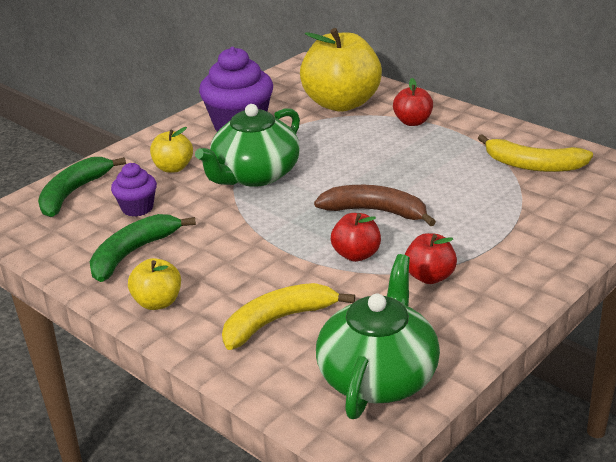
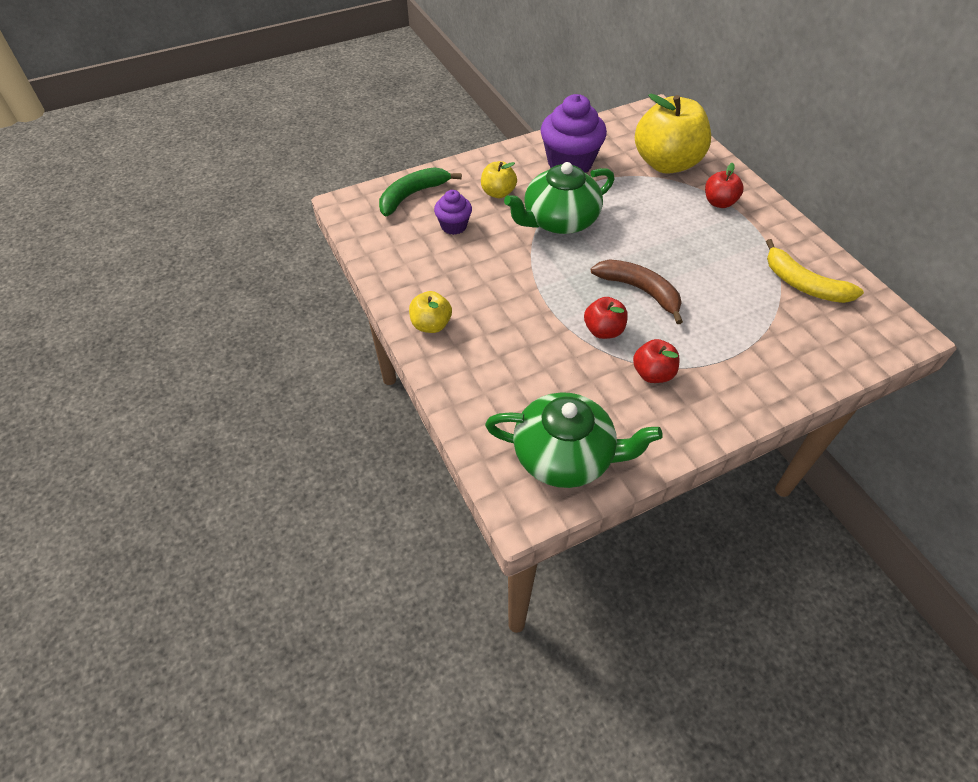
camera: 20 degrees right, 20 degrees up
green banana [90,214,196,282] -> none
yellow banana [222,283,355,350] -> none
green teapot [316,254,440,419] -> green teapot turned 60 degrees clockwise [485,392,663,488]

